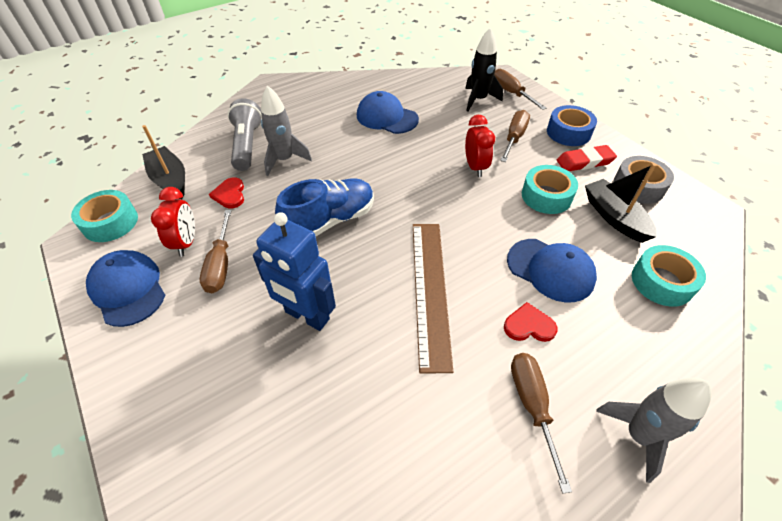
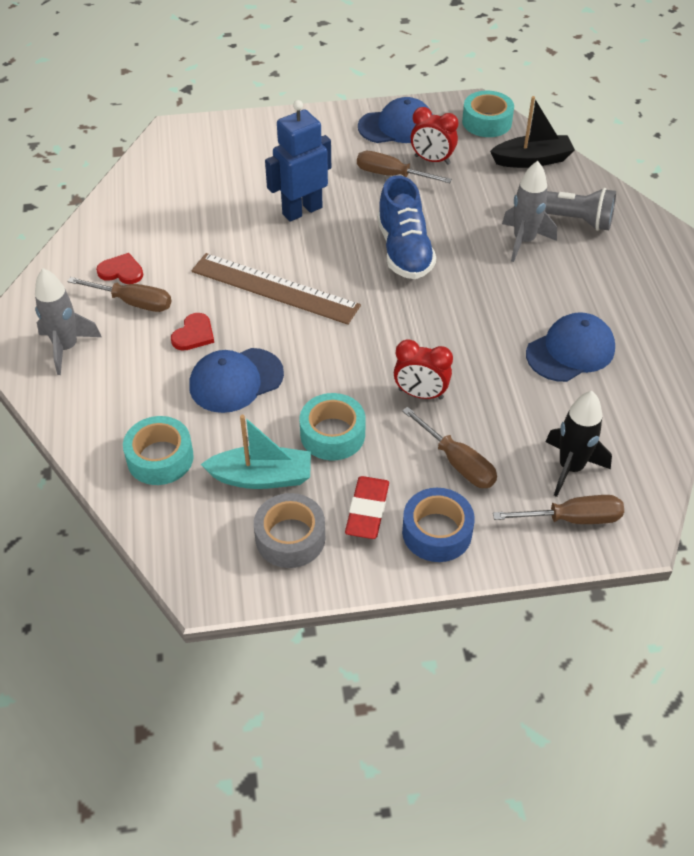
camera: 115 degrees right, 0 degrees up
red heart [209,177,244,208] -> red heart moved to [96,253,143,284]
black boat [585,163,657,243] -> turquoise boat [200,415,311,489]

